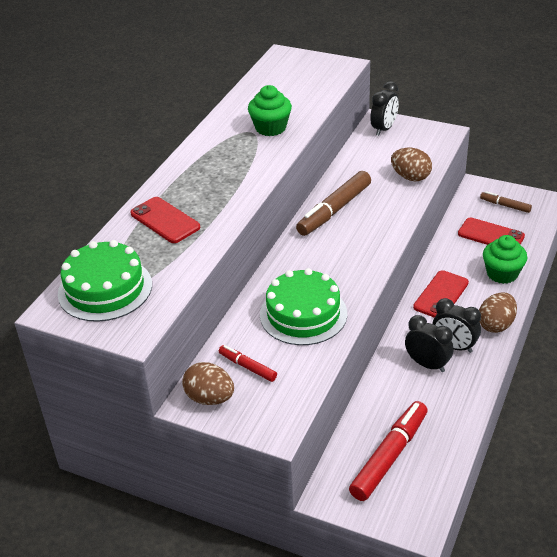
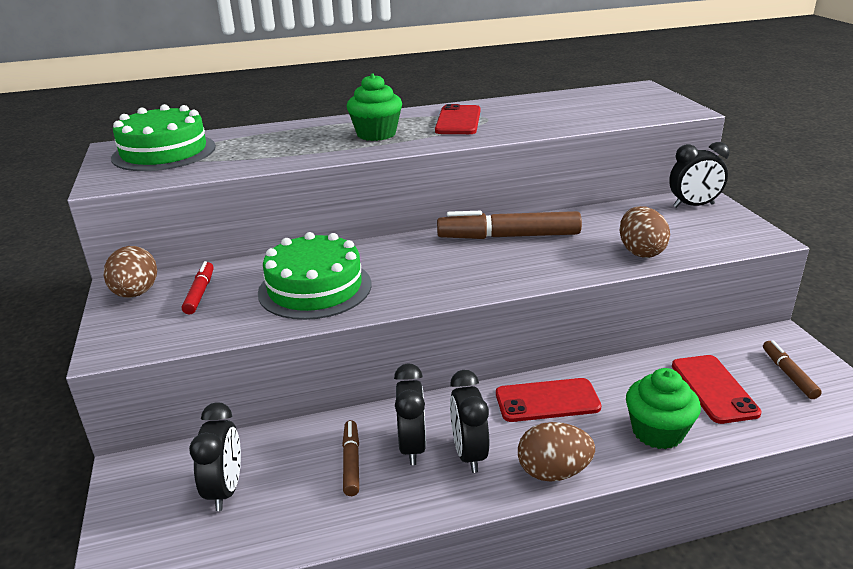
camera: 50 degrees right, 10 degrees down
red phone [130,197,200,243] -> red phone moved to [435,104,481,134]
green cupcake [248,85,292,136] -> green cupcake moved to [346,73,402,141]
red marker [349,401,428,501] -> black clock [189,402,241,511]
none -> brown marker [342,420,359,496]

